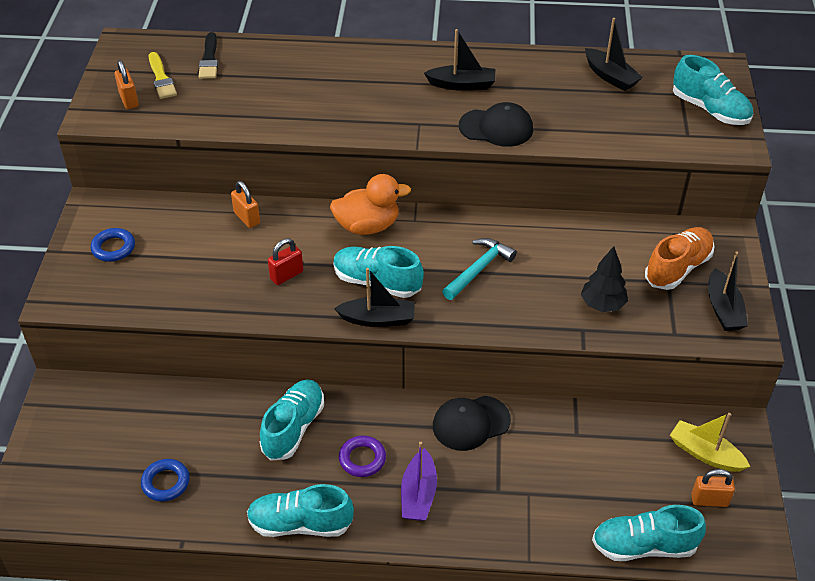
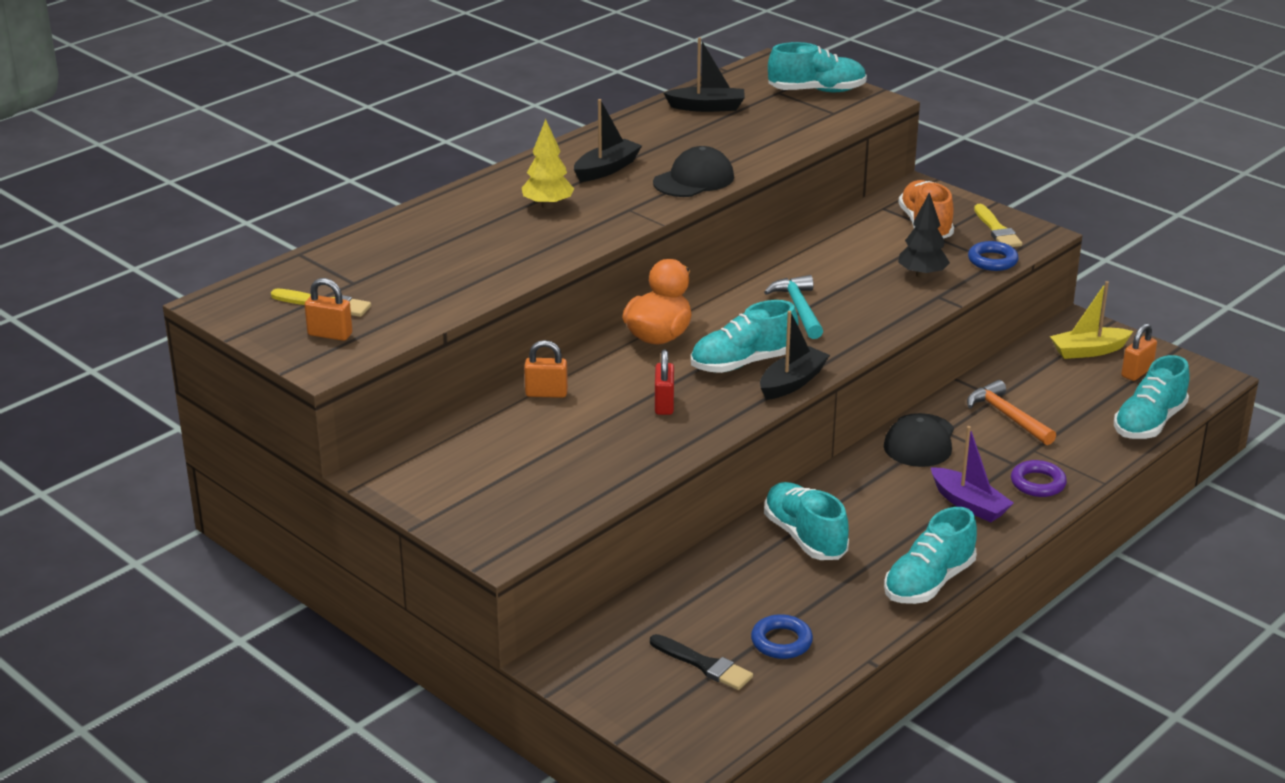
camera: 50 degrees left, 15 degrees down
blue ring [91,228,135,262] -> blue ring moved to [968,241,1018,271]
black brush [199,32,218,79] -> black brush moved to [650,634,753,690]
purple ring [339,436,386,477] -> purple ring moved to [1011,460,1067,497]
black boat [708,251,748,331] -> yellow brush [974,204,1022,247]
none -> yellow tree [522,119,574,209]
none -> orange hammer [967,380,1056,445]

